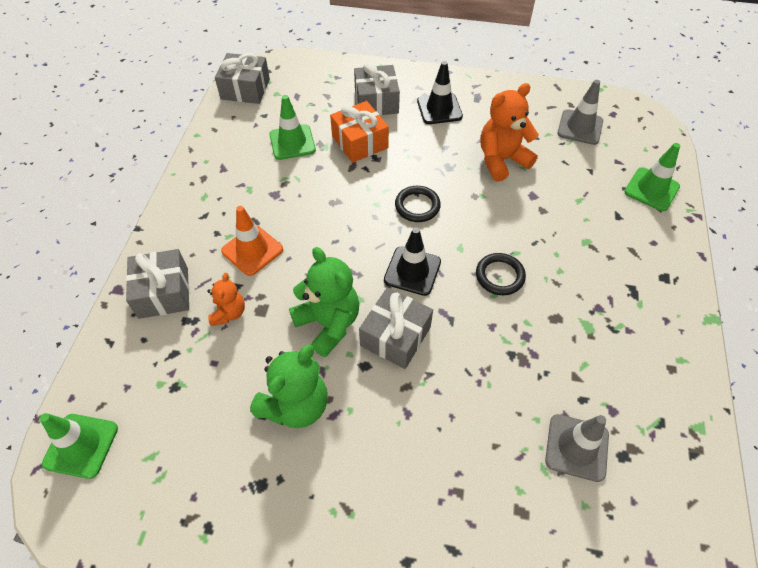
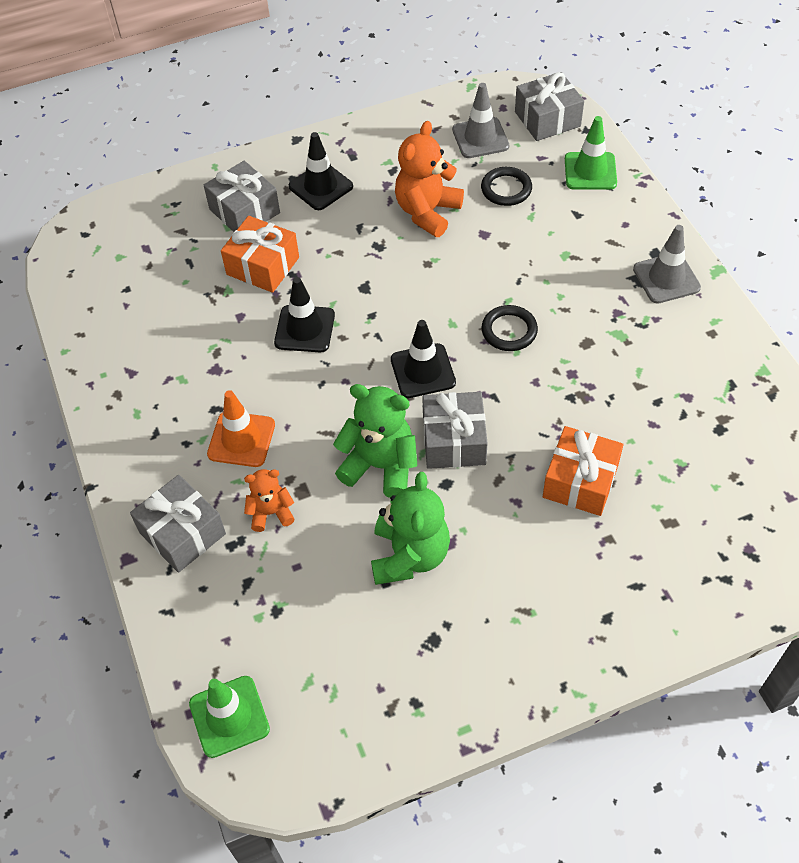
camera: 30 degrees left, 0 degrees up
orange teddy bear [207,273,245,326] -> orange teddy bear turned 75 degrees counterclockwise [244,469,295,532]
grey gift [215,53,270,104] -> grey gift moved to [515,72,584,141]
green traffic cone [269,95,316,160] -> none
black ring [395,186,441,222] -> black ring moved to [481,167,532,206]
grey traffic cone [545,414,609,482] -> grey traffic cone moved to [633,225,701,304]
none -> black traffic cone [274,277,335,352]
none -> orange gift [543,426,623,516]

